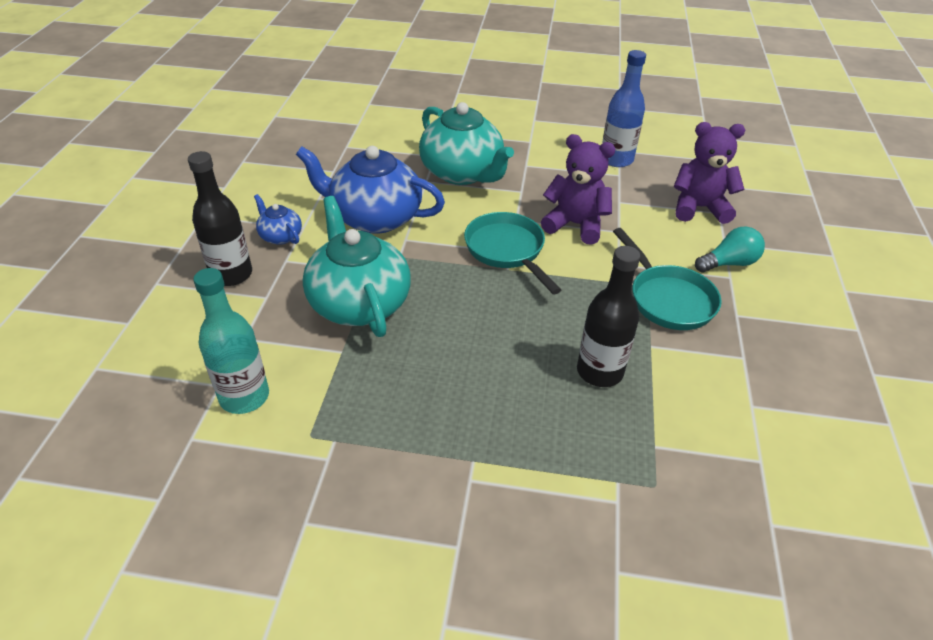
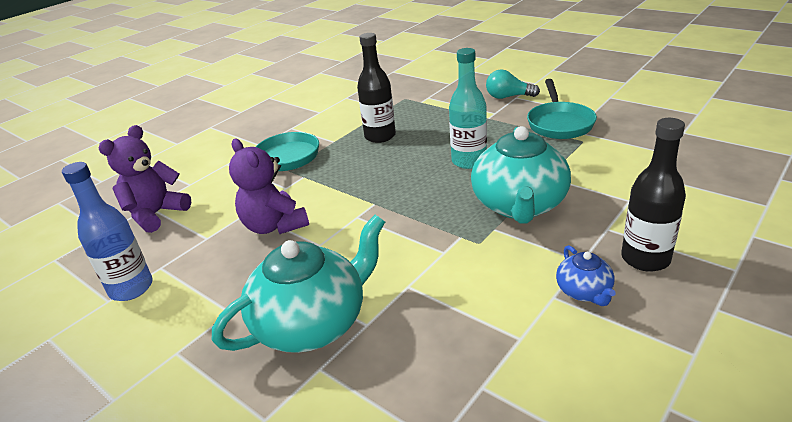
camera: 145 degrees left, 10 degrees down
turquoise bottle [193,268,269,414] -> turquoise bottle moved to [449,48,487,169]
blue teapot [296,146,445,234] -> none
turquoise teapot [419,102,514,185] -> turquoise teapot turned 60 degrees clockwise [212,215,385,353]
turquoise pan [464,212,561,294] -> turquoise pan moved to [527,79,597,139]
purple teddy bear [674,122,745,224] -> purple teddy bear turned 90 degrees clockwise [98,125,191,233]
turquoise light bulb [695,226,765,273] -> turquoise light bulb moved to [486,69,540,99]

